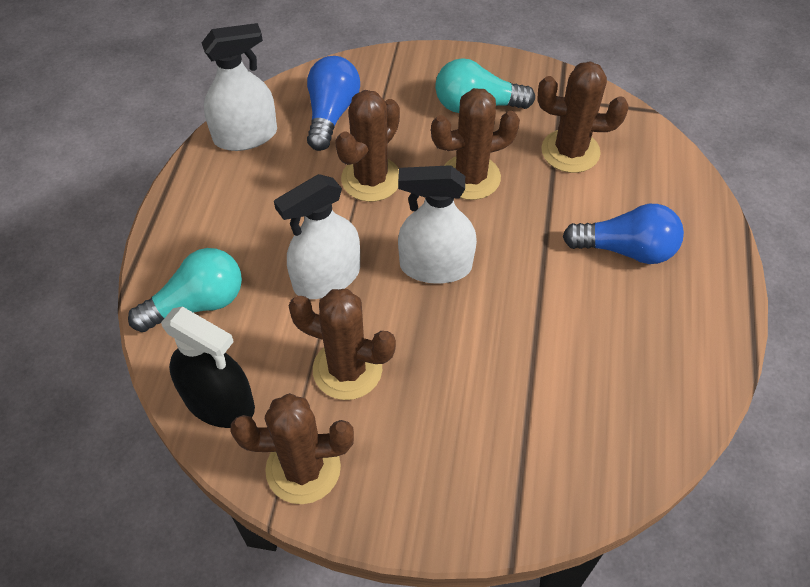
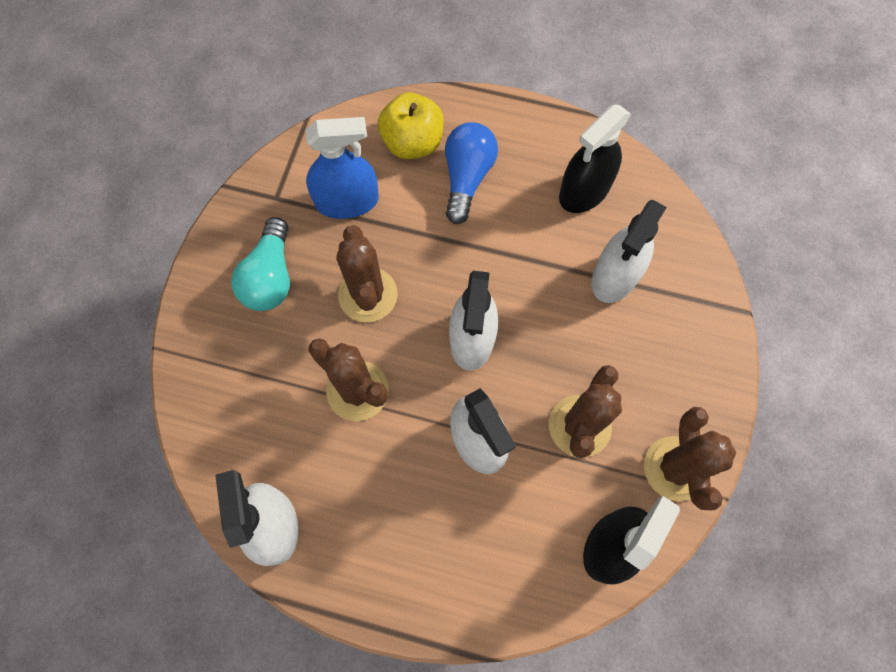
camera: 85 degrees left, 15 degrees up
turquoise light bulb [128,248,242,332] -> none
blue light bulb [307,56,360,151] -> none
brown cactus [537,61,628,173] -> blue spray bottle [305,117,379,219]
none -> yellow apple [378,92,444,159]
none -> black spray bottle [559,105,631,213]
none -> white spray bottle [591,200,667,303]

